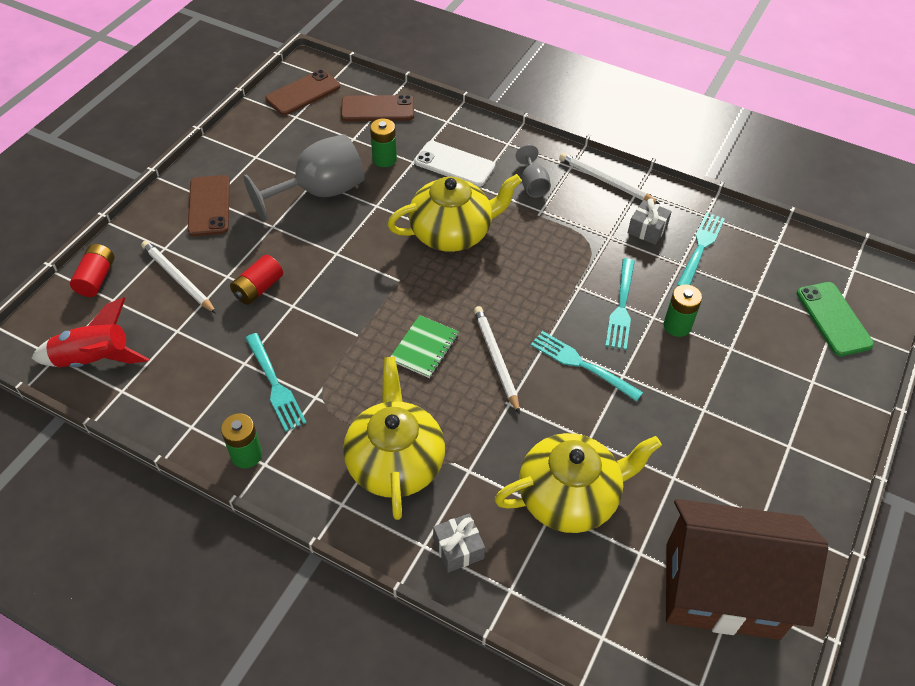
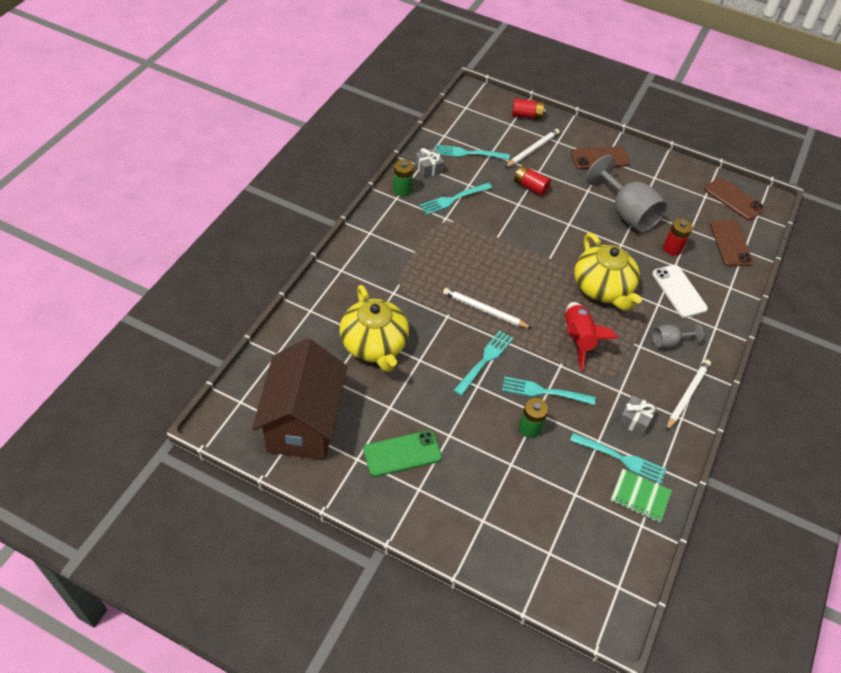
camera: 85 degrees right, 0 degrees up
red rocket [31,297,149,367] -> red rocket moved to [565,302,618,371]
yellow teapot [343,357,445,520] -> none
green battery [370,119,397,167] -> red battery [663,218,693,256]
green notebook [390,315,459,378] -> green notebook moved to [611,469,672,523]
white phone [414,141,495,187] -> white phone turned 45 degrees counterclockwise [652,265,708,318]
grey gift [433,513,485,573] -> grey gift moved to [415,148,444,178]
white pencil [474,306,520,414] -> white pencil turned 135 degrees counterclockwise [443,288,531,328]
green phone [797,282,874,356] -> green phone moved to [363,430,442,477]
none -> turquoise fork [435,145,510,160]

